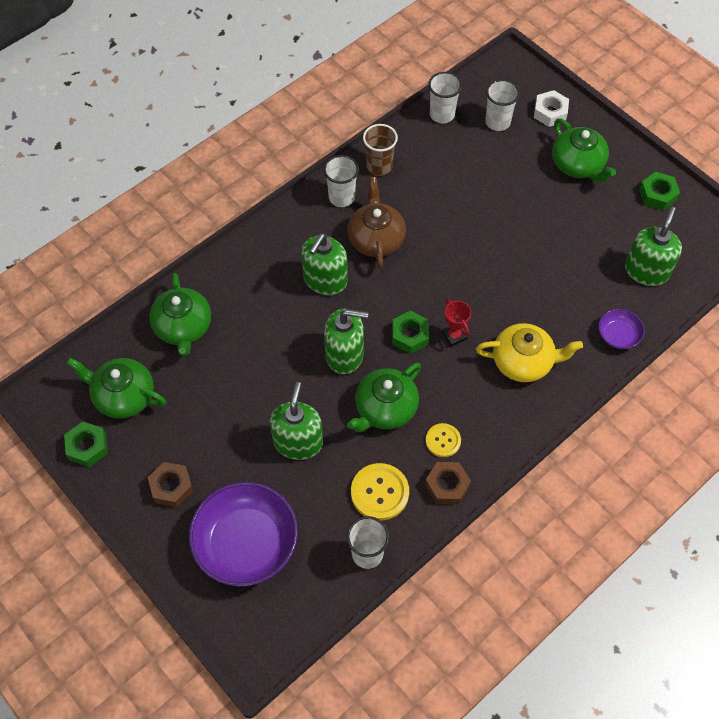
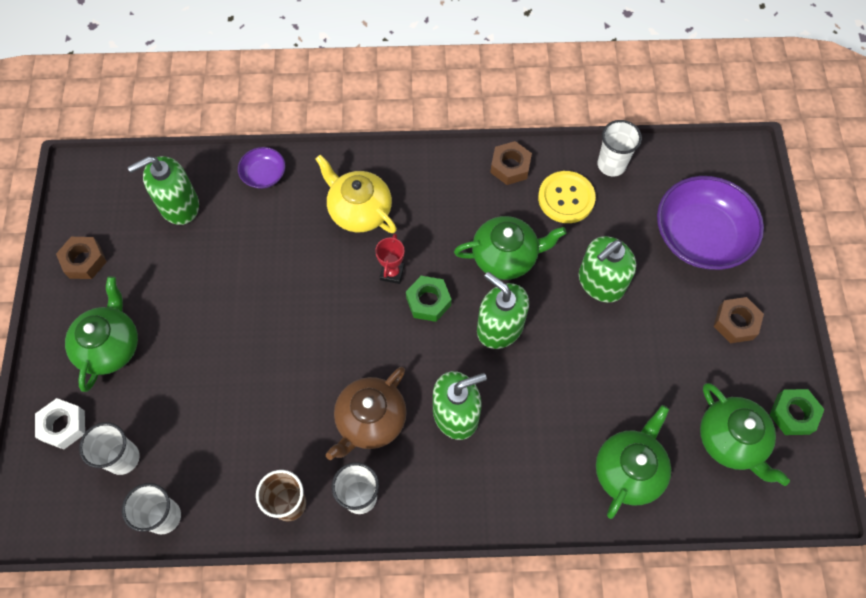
camera: 140 degrees left, 5 degrees up
yellow button [426,423,461,457] -> none
green nut [639,172,680,210] -> brown nut [56,237,107,279]

